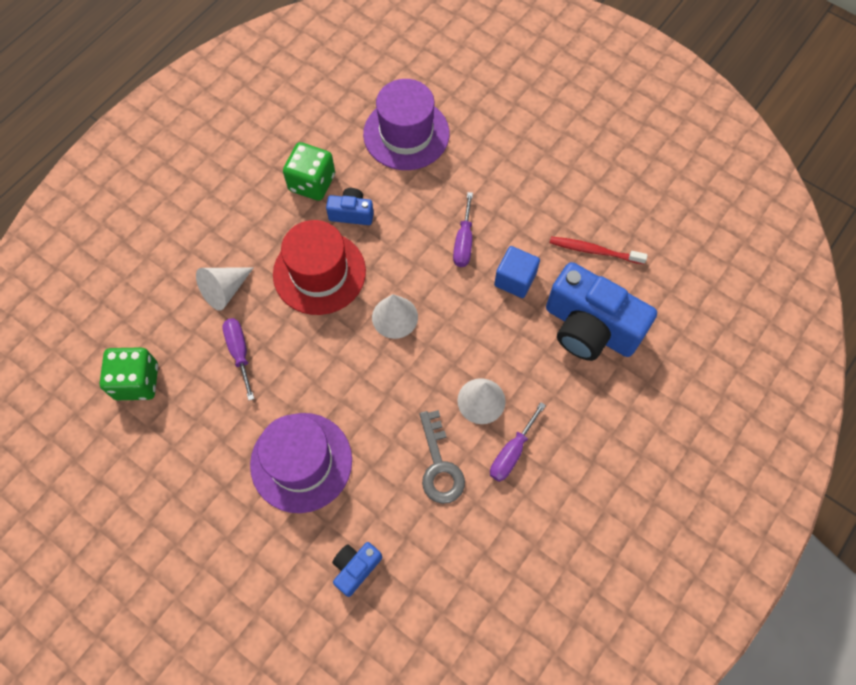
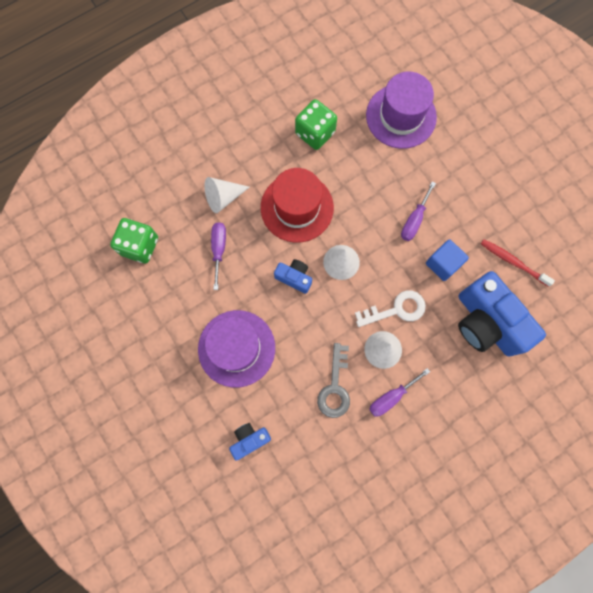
camera: 20 degrees right, 10 degrees up
blue camera [326,188,374,225] -> blue camera moved to [274,259,312,294]
none -> white key [355,290,426,327]

